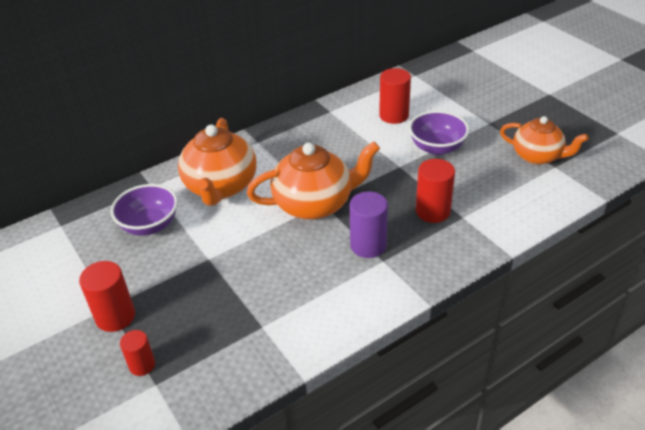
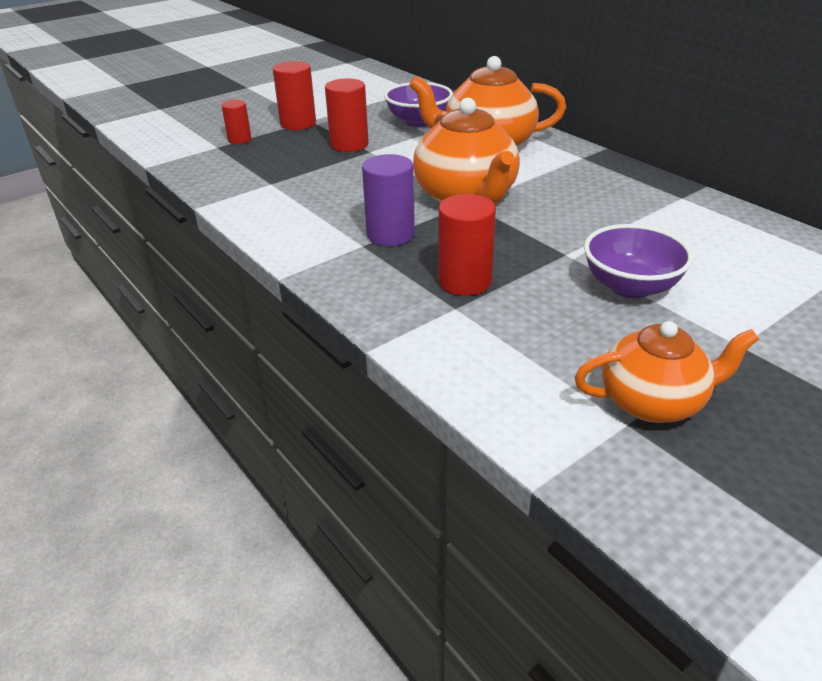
camera: 85 degrees right, 5 degrees down
red cylinder [379,68,411,124] -> red cylinder moved to [325,78,369,152]
orange teapot [500,116,589,165] -> orange teapot turned 120 degrees counterclockwise [574,321,759,423]

